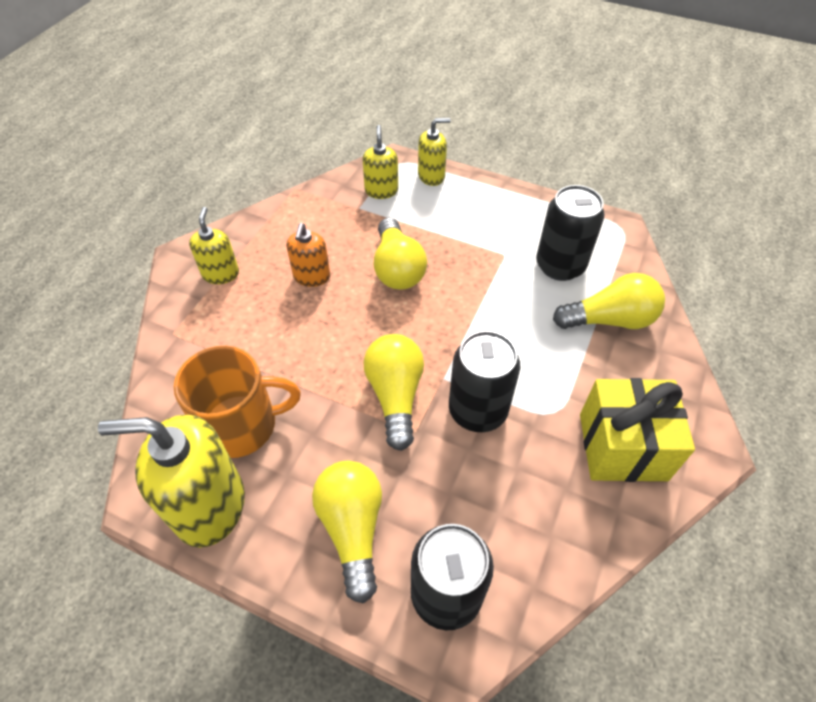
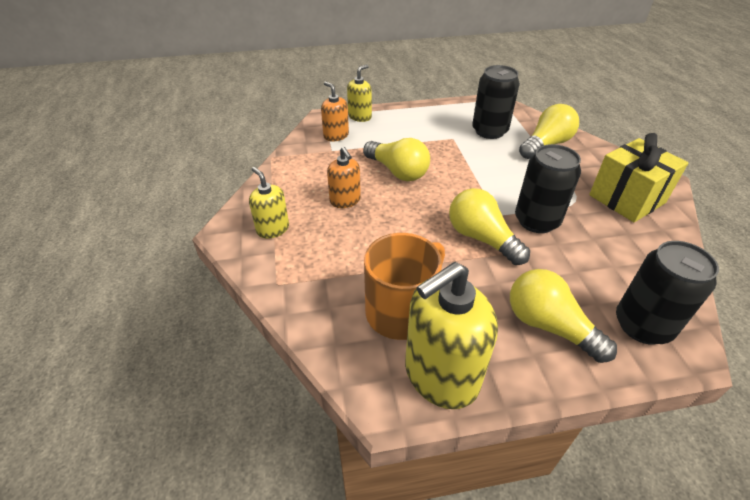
camera: 35 degrees left, 10 degrees down
yellow soap dispenser [363,125,398,199] -> orange soap dispenser [321,82,349,141]

